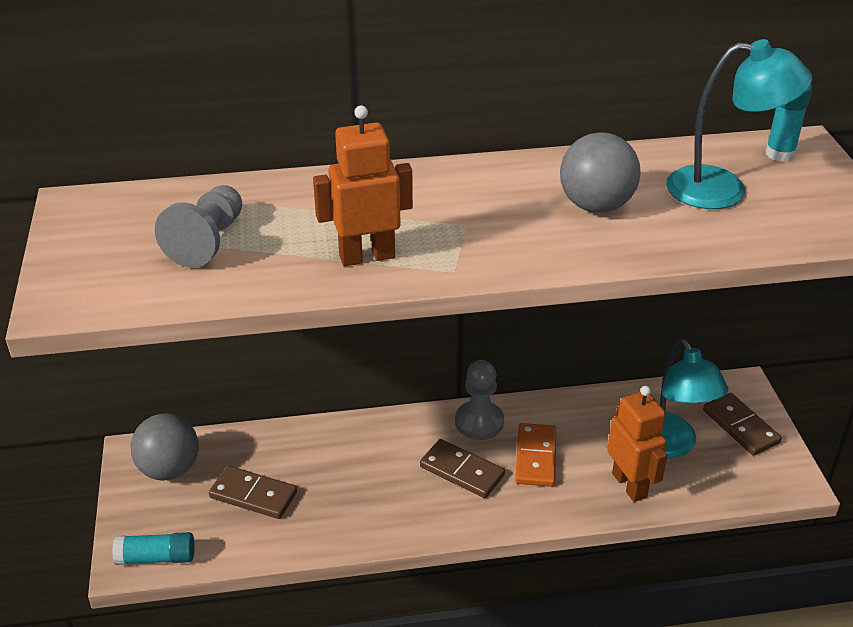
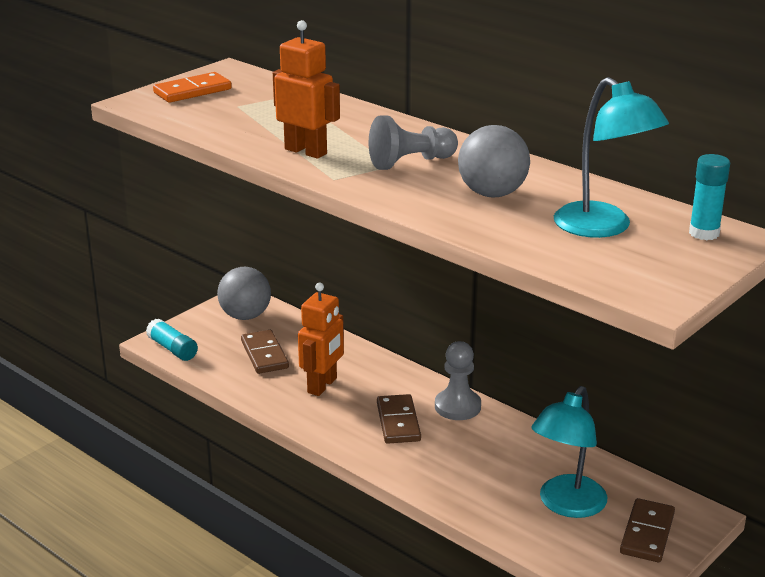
camera: 50 degrees right, 10 degrees down
grey pawn [155,185,242,268] -> grey pawn moved to [369,115,458,170]
orange domino [515,423,556,487] -> orange domino moved to [153,72,232,103]
orange robot [607,386,667,502] -> orange robot moved to [298,283,344,396]

